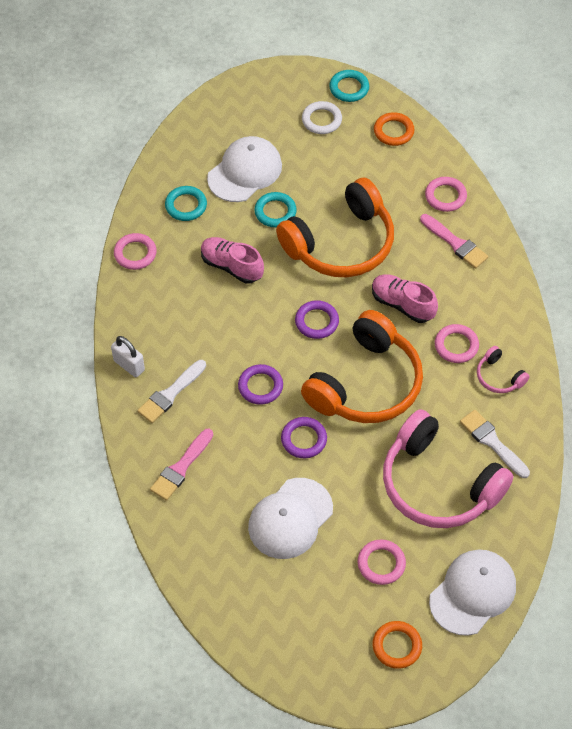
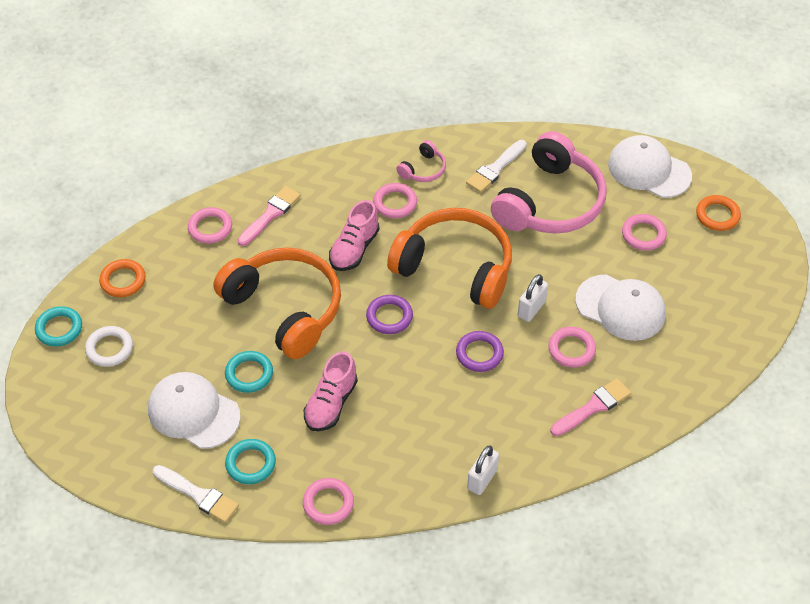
camera: 100 degrees left, 5 degrees down
white brush [137,360,206,423] -> white brush moved to [153,465,239,523]
pink brush [150,429,213,501] -> pink brush turned 60 degrees counterclockwise [551,378,631,436]
purple ring [281,417,327,458] -> white padlock [518,274,548,322]
none -> pink ring [548,327,596,368]

